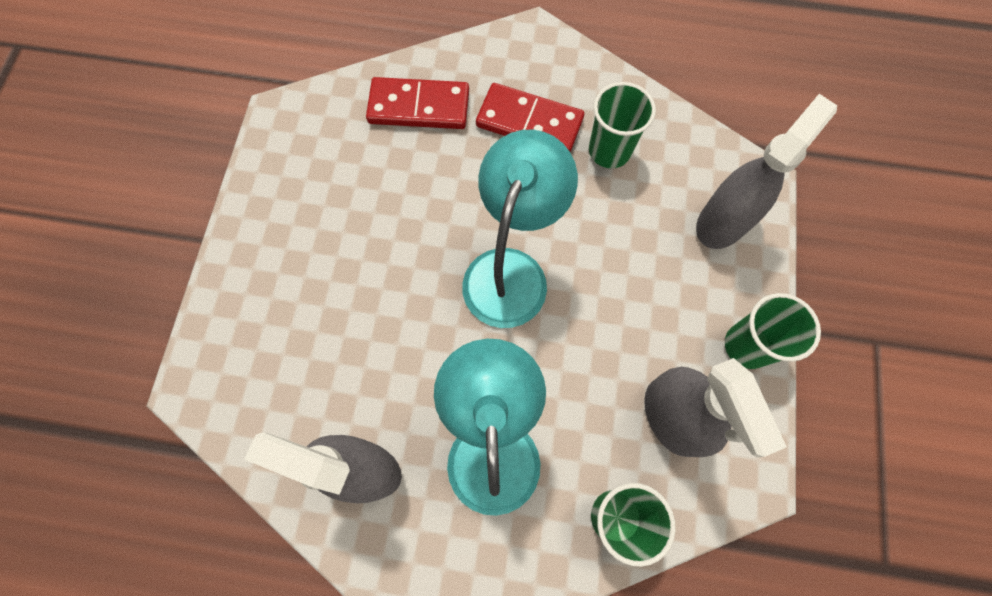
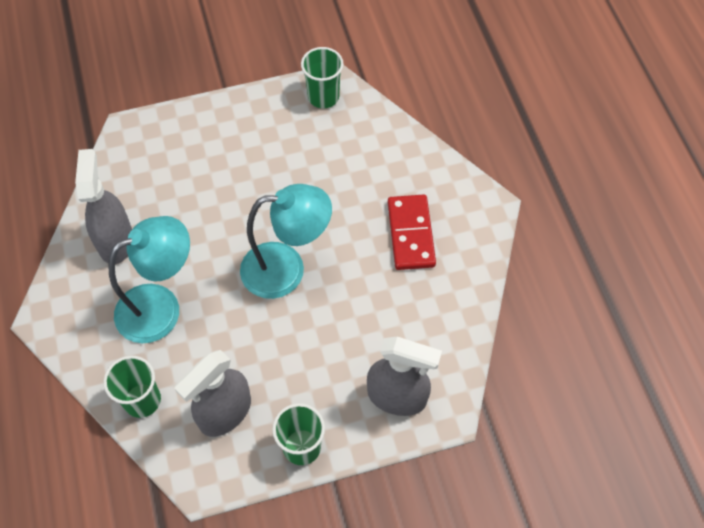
camera: 65 degrees right, 10 degrees down
red domino [366,77,469,129] -> none
green cup [589,82,656,168] -> green cup moved to [301,47,343,108]

